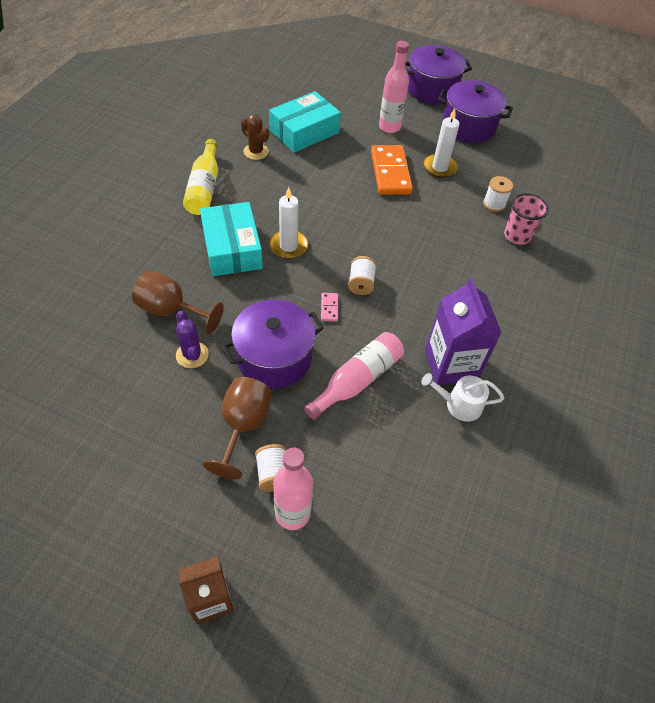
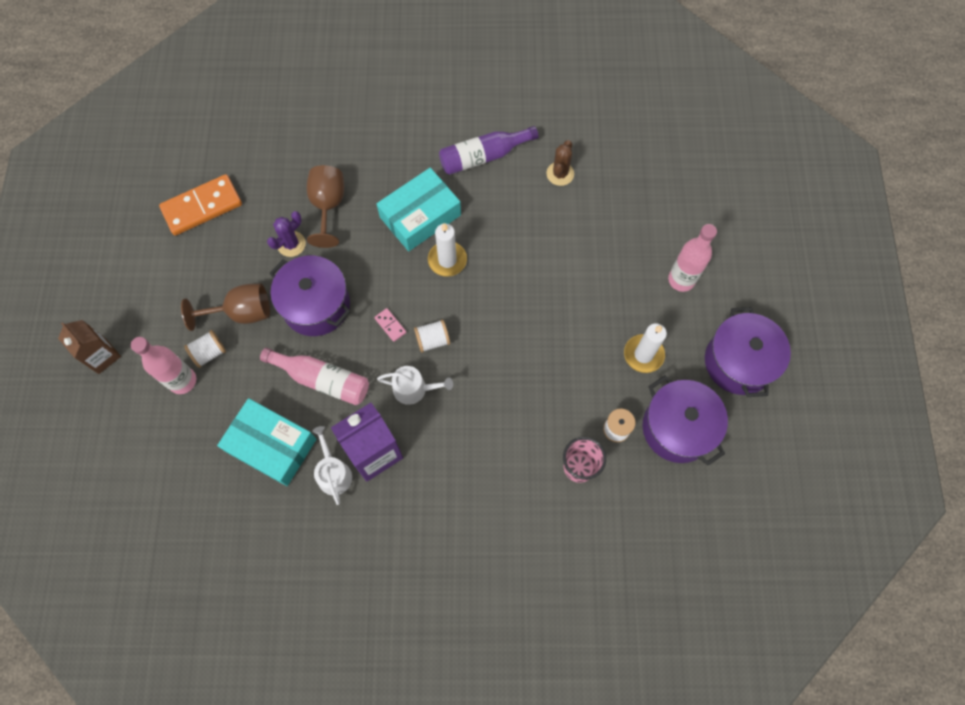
camera: 70 degrees right, 15 degrees up
yellow bottle [183,139,218,215] -> purple bottle [439,126,539,175]
turquoise box [269,91,341,153] -> turquoise box moved to [217,398,316,486]
pink domino [321,293,338,322] -> pink domino turned 75 degrees clockwise [374,308,406,342]
orange domino [371,145,413,195] -> orange domino moved to [159,174,242,236]
purple pot [405,45,472,104] -> purple pot moved to [643,376,728,466]
none -> white watering can [377,366,453,405]

